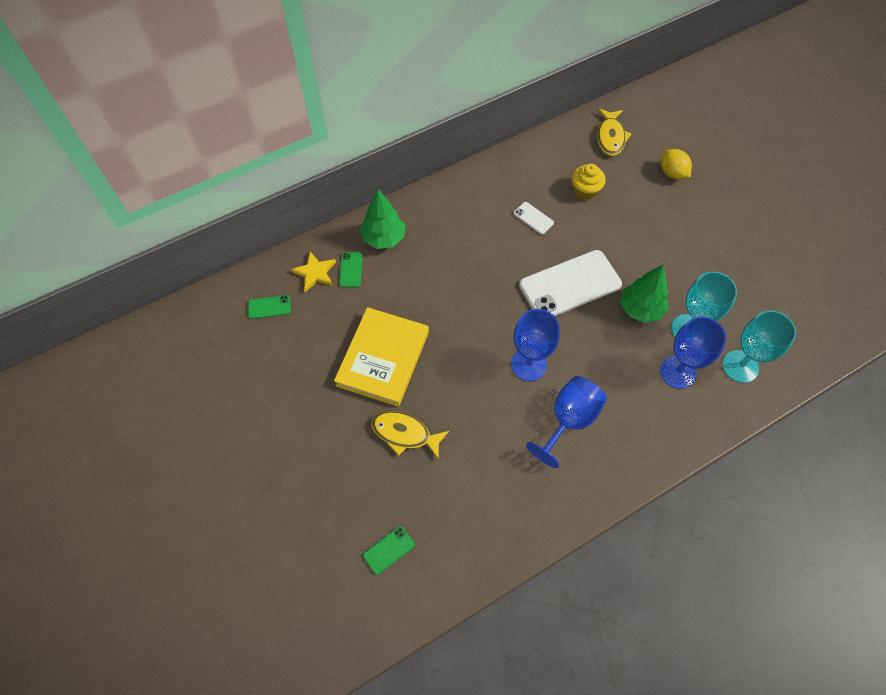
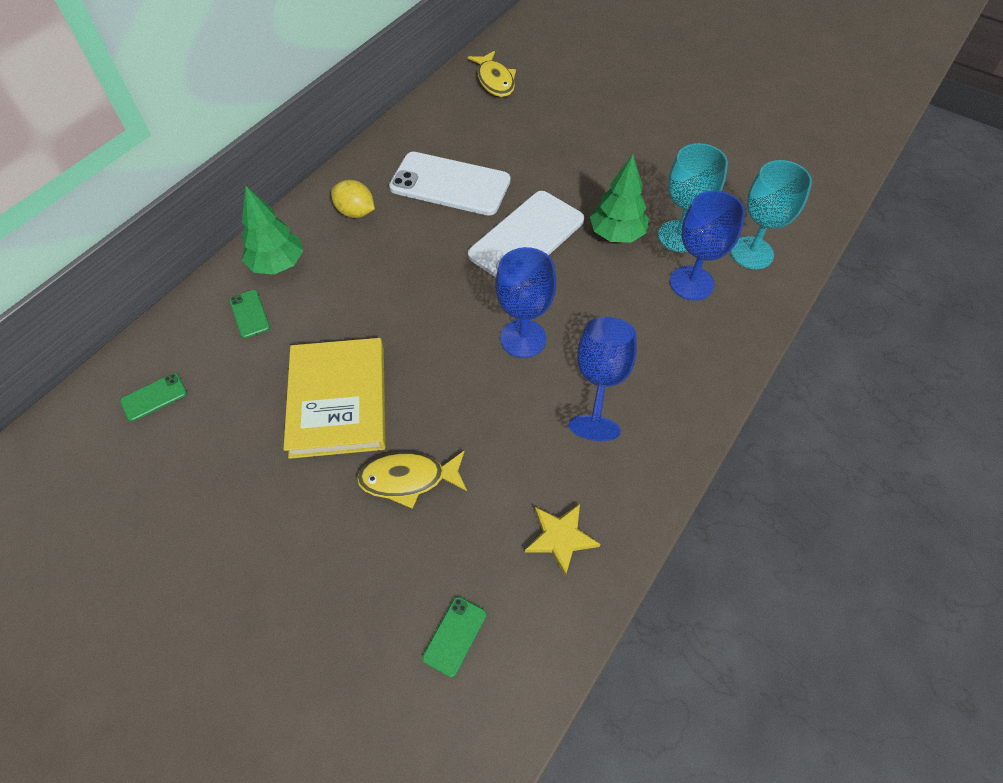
camera: 25 degrees left, 5 degrees down
yellow star [291,251,336,292] -> yellow star moved to [525,504,600,577]
white phone [514,202,554,234] -> white phone [389,152,511,216], size x2.33
yellow cupcake [572,164,606,200] -> none
yellow lemon [661,149,692,179] -> yellow lemon moved to [331,180,375,218]

